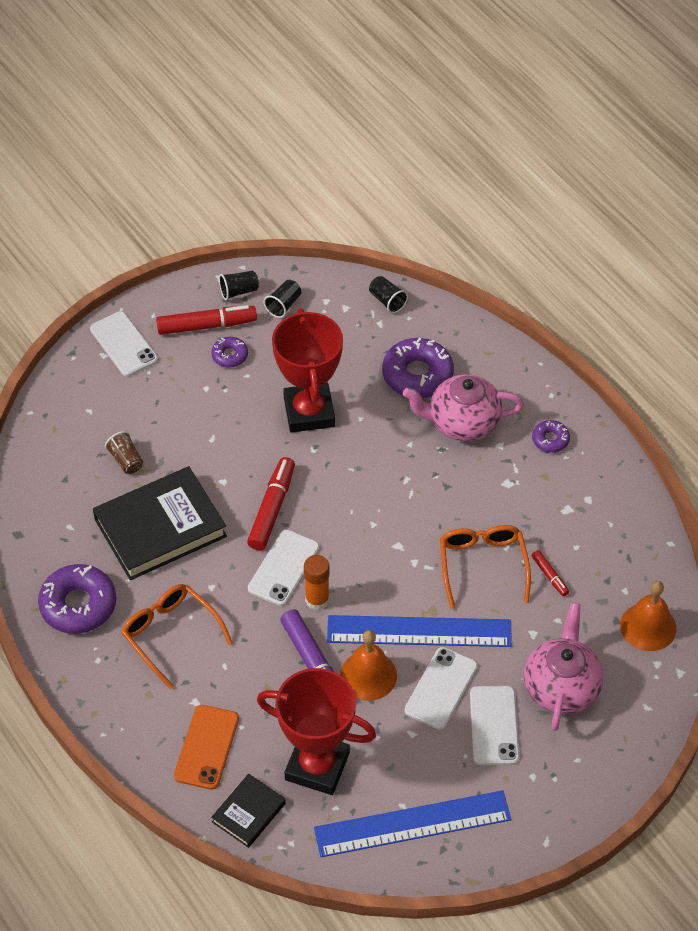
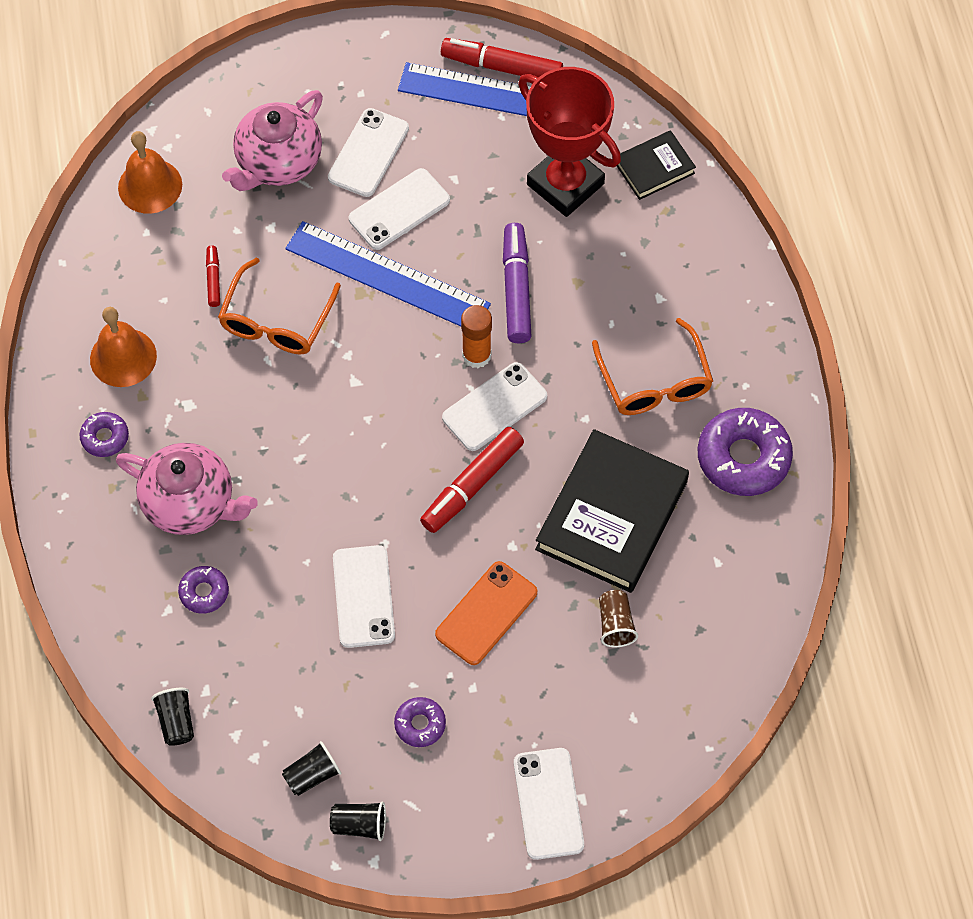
camera: 155 degrees left, 10 degrees up
black book [93,466,227,580] -> black book turned 60 degrees counterclockwise [535,429,689,593]
red marker [156,305,257,335] -> red marker moved to [441,38,563,77]
orange phone [174,705,239,790] -> orange phone moved to [435,561,537,665]
red trophy [272,308,343,433] -> white phone [333,545,395,648]
orange bell [340,630,397,701] -> orange bell moved to [90,307,157,387]
purple donut [382,338,454,398] -> purple donut [178,566,229,614], size x0.52

